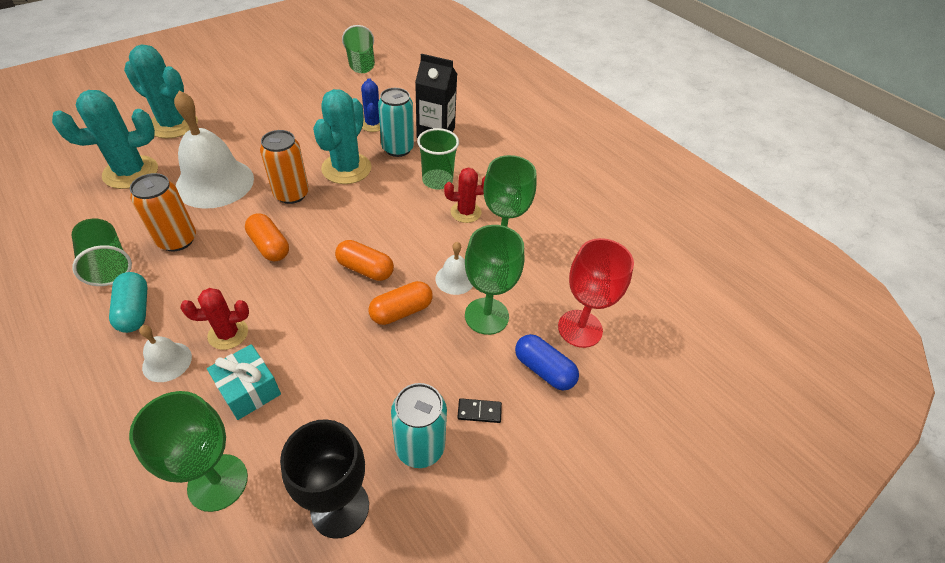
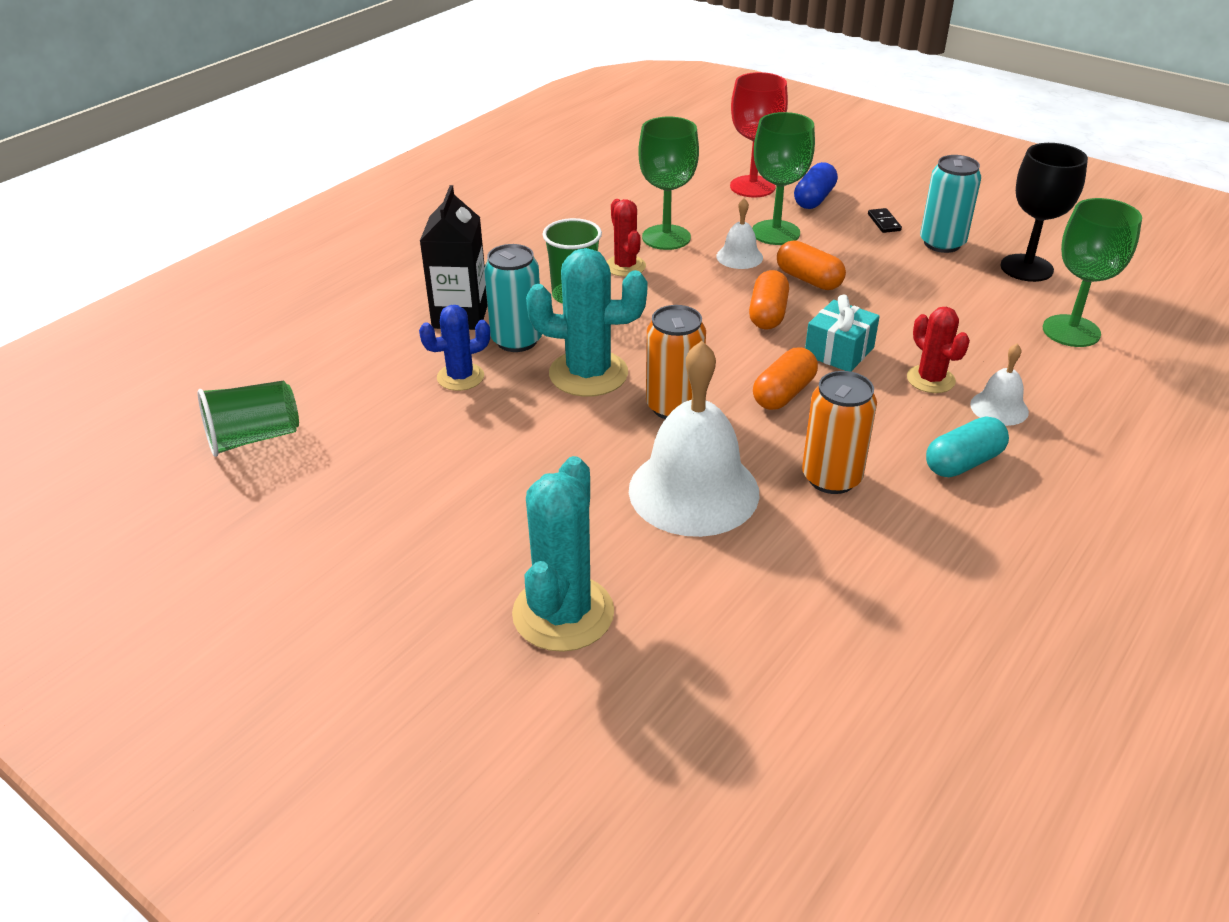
camera: 100 degrees left, 10 degrees down
turquoise cactus [52,90,158,189] -> none
green cup [72,219,132,286] -> none
turquoise gift [207,344,281,420] -> turquoise gift moved to [805,294,880,372]

